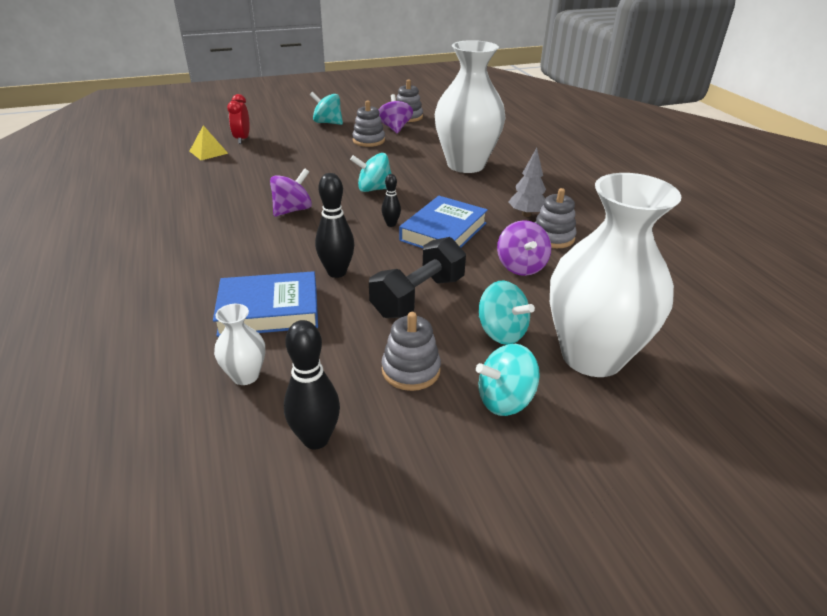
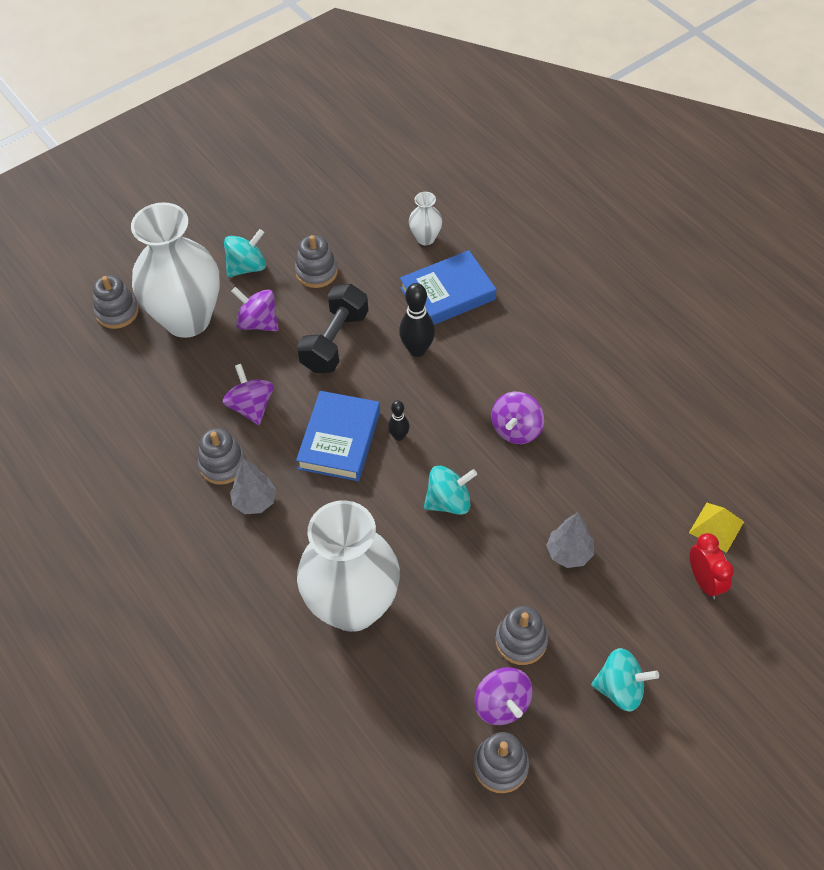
camera: 165 degrees right, 20 degrees up
black bowling pin [284,320,340,450] -> none
turquoise spinning top [479,281,535,345] -> purple spinning top [231,287,279,331]
none -> grey stacking toy [93,275,139,329]
none -> grey tree [546,512,594,568]

